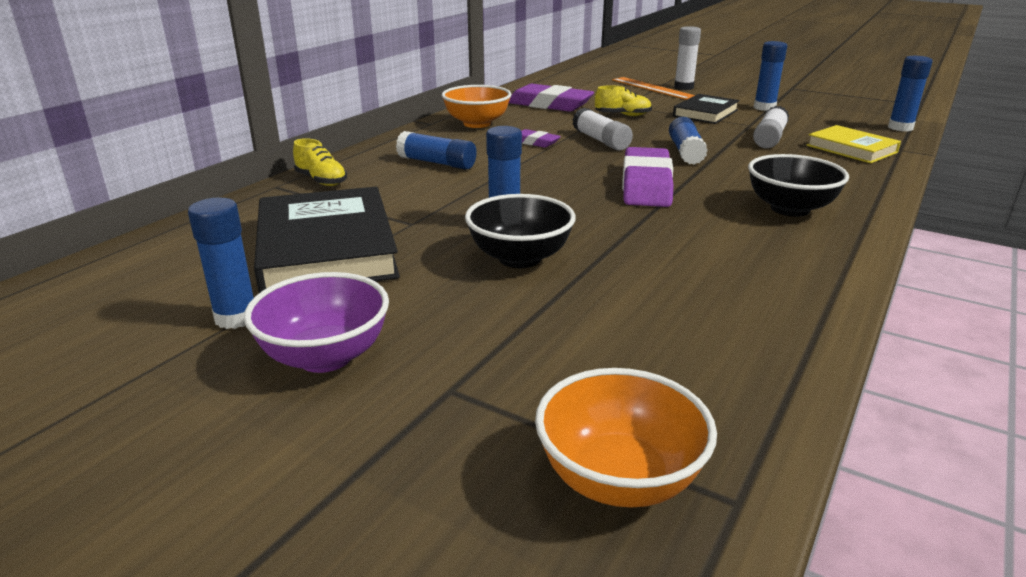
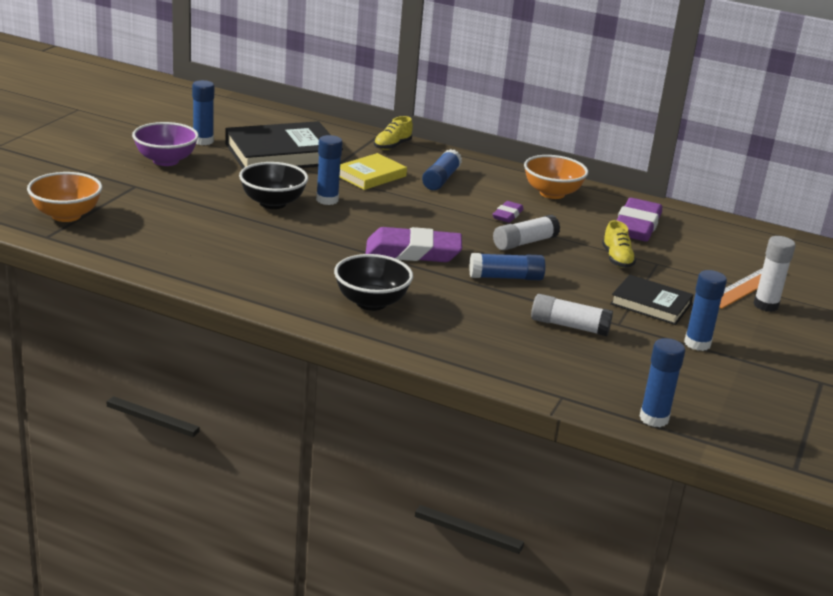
camera: 80 degrees right, 0 degrees up
yellow book [807,125,901,163] -> yellow book moved to [340,153,407,190]

